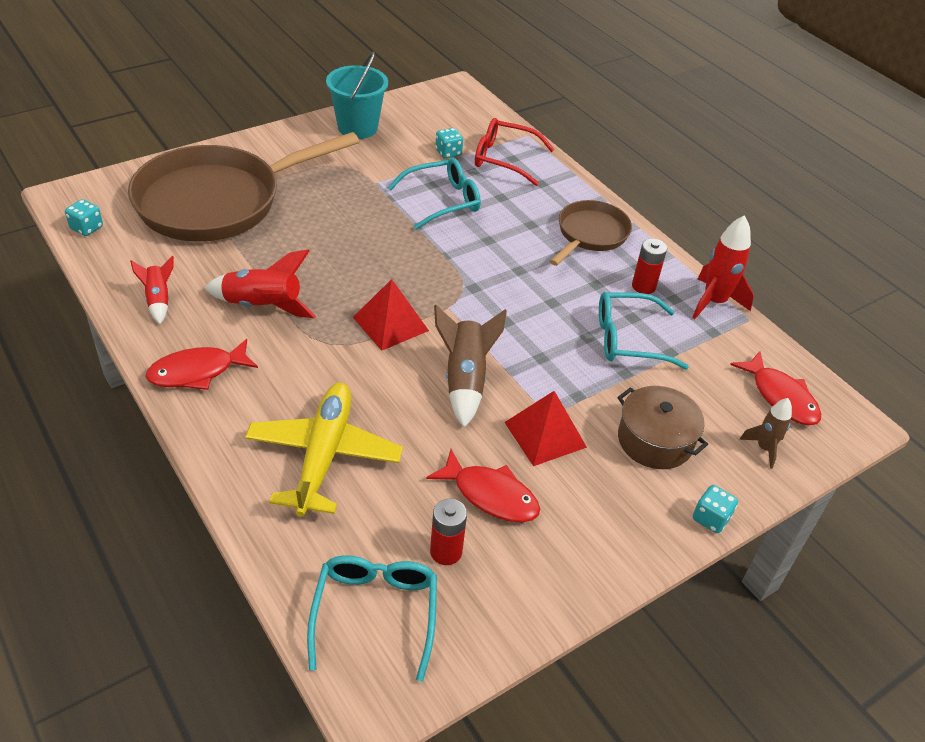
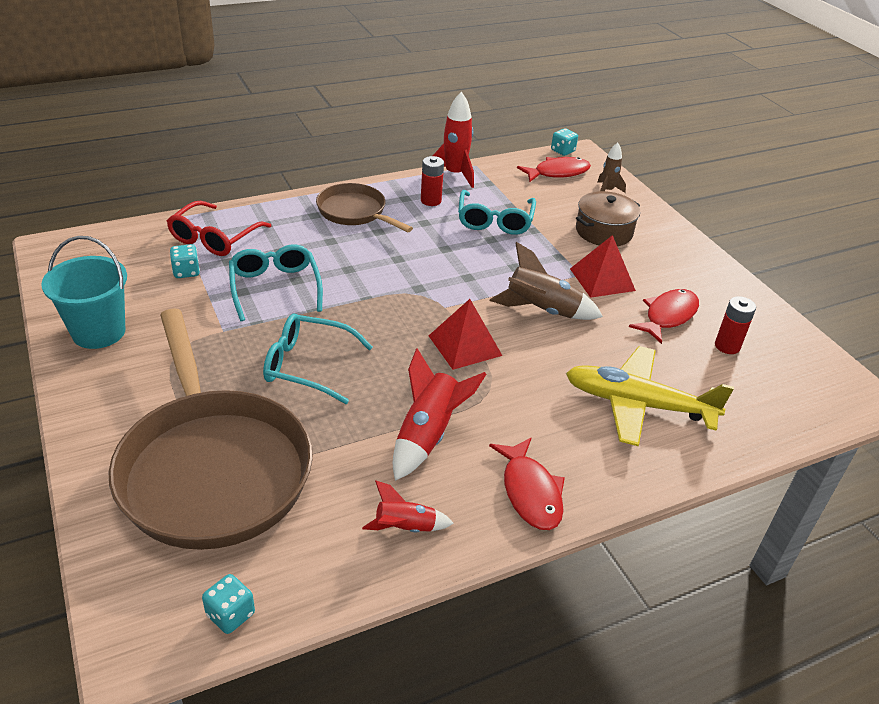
camera: 80 degrees left, 5 degrees down
turquoise glasses [307,555,437,682] -> turquoise glasses moved to [263,314,373,404]
turquoise dice [693,485,738,533] -> turquoise dice moved to [551,128,578,156]

